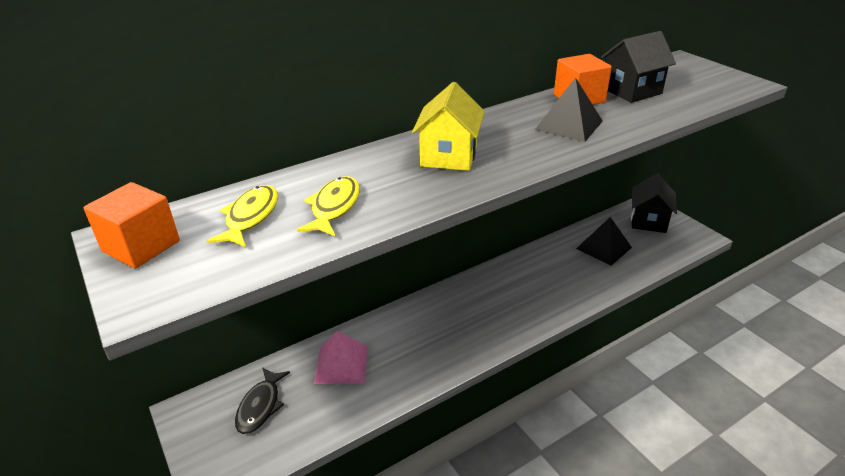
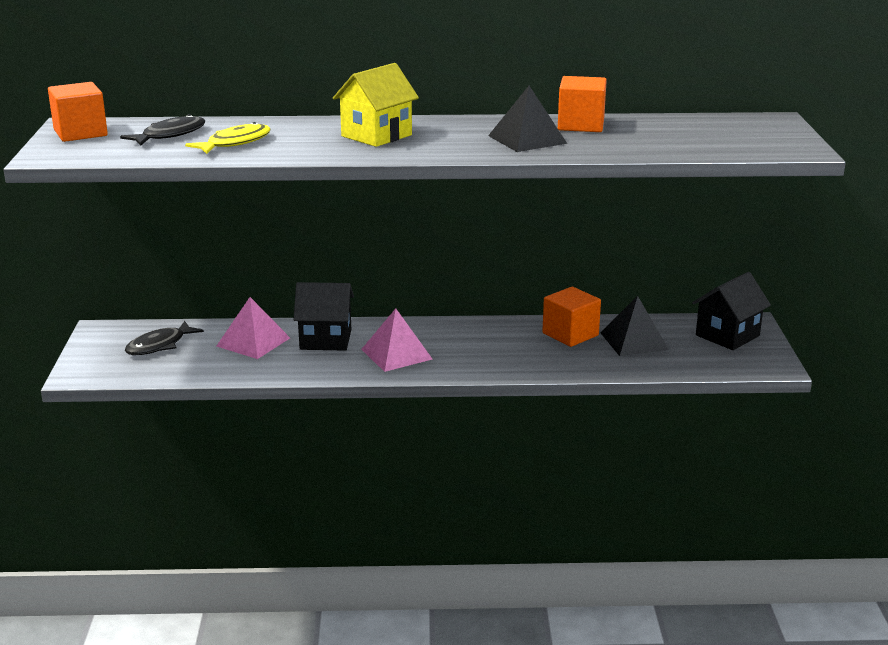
camera: 30 degrees right, 10 degrees down
yellow fish [207,185,278,247] -> black fish [120,114,205,146]
black house [601,31,676,103] -> black house moved to [293,282,354,351]
none -> pink pyramid [361,308,432,372]
none -> orange cube [542,287,601,347]

